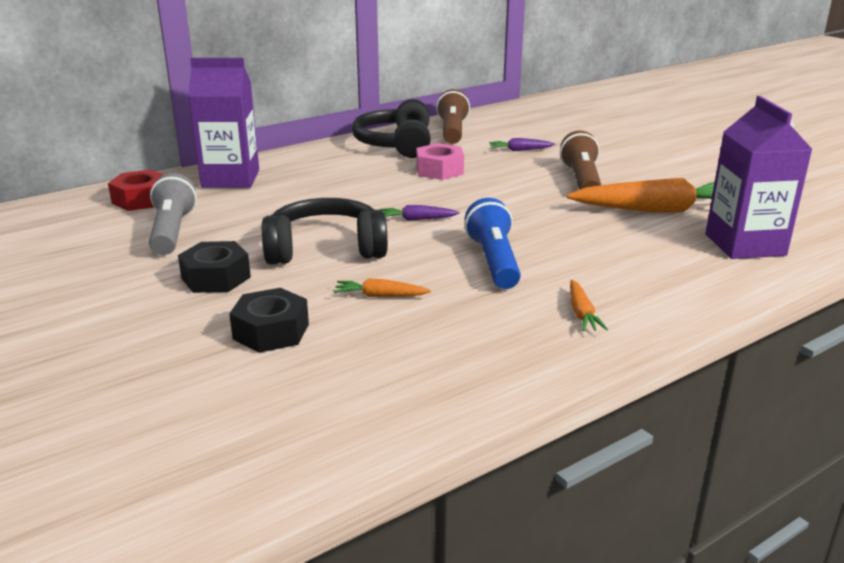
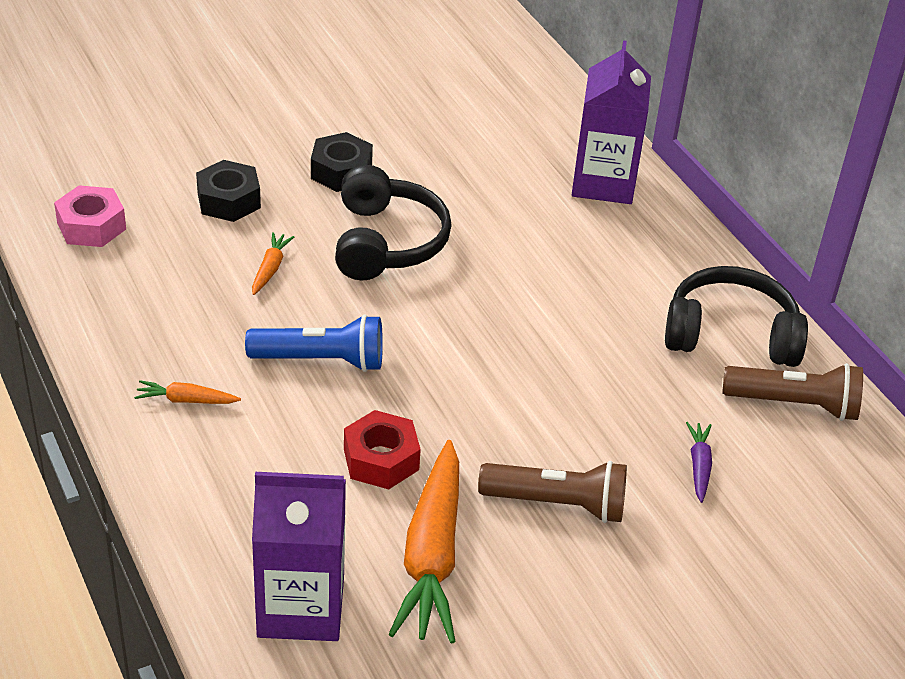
camera: 95 degrees right, 15 degrees up
red nut [108,170,164,211] -> red nut moved to [344,410,421,489]
grey flashlight [149,173,197,255] -> none
purple carrot [380,205,460,221] -> none
pink nut [416,143,464,180] -> pink nut moved to [54,185,126,247]

